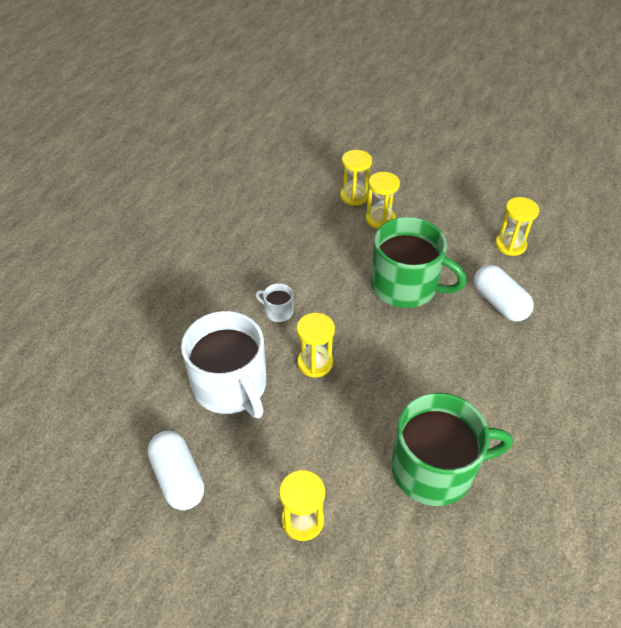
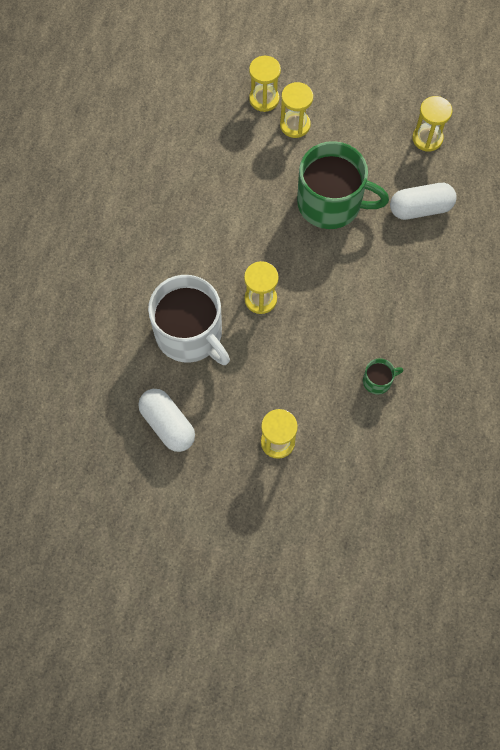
camera: 10 degrees left, 20 degrees up
white mug [255,283,293,322] -> none
green mug [391,393,513,506] -> green mug [363,358,403,394], size x0.42
white capsule [474,265,534,321] -> white capsule turned 60 degrees counterclockwise [390,183,457,220]

